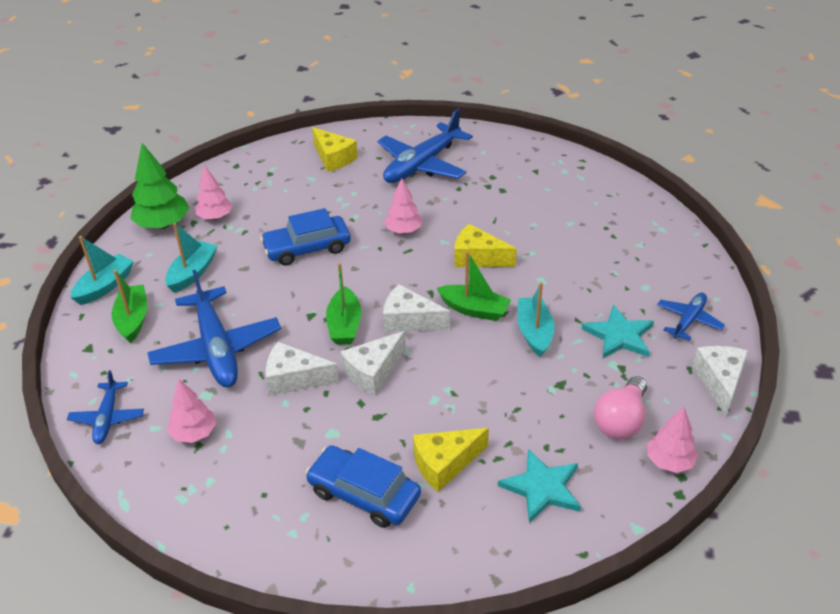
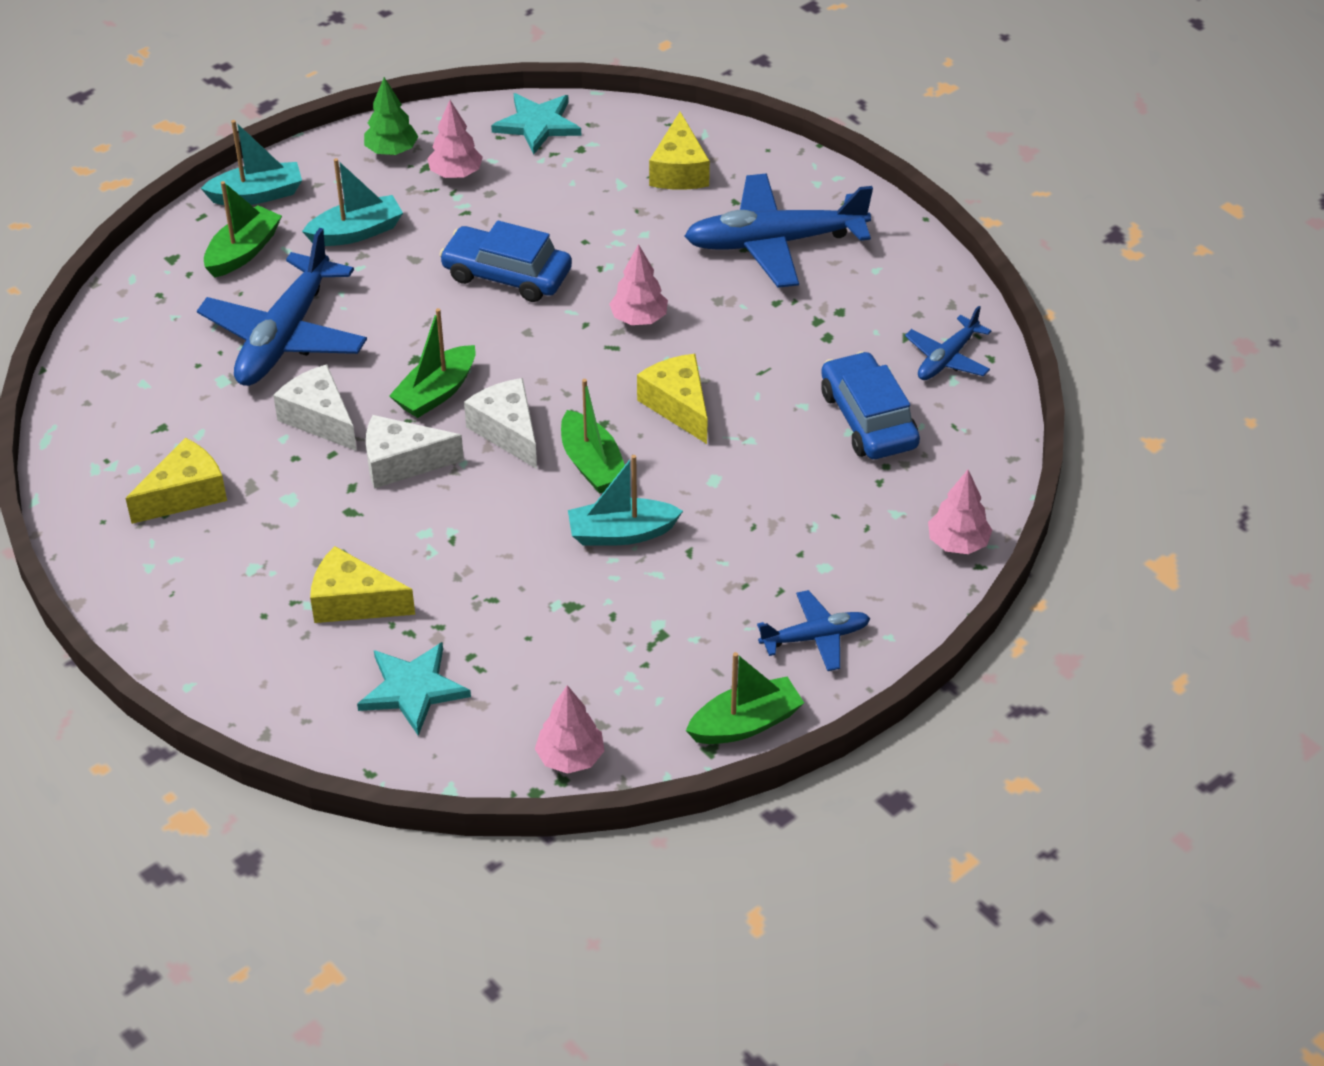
camera: 40 degrees right, 5 degrees up
blue plane [67,370,144,444] -> blue plane moved to [905,306,991,380]
green tree [130,143,189,229] -> green tree [364,77,418,155], size x0.65
pink tree [167,379,216,443] -> pink tree moved to [928,470,992,554]
blue car [306,445,421,528] -> blue car moved to [821,351,920,459]
turquoise boat [517,282,554,357] -> turquoise boat turned 135 degrees counterclockwise [568,455,683,546]
turquoise star [582,305,654,358] -> turquoise star moved to [491,93,581,154]
pink light bulb [594,376,647,439] -> none
white cheese [692,346,748,416] -> green boat [686,652,804,744]
none -> yellow cheese [126,438,227,524]

